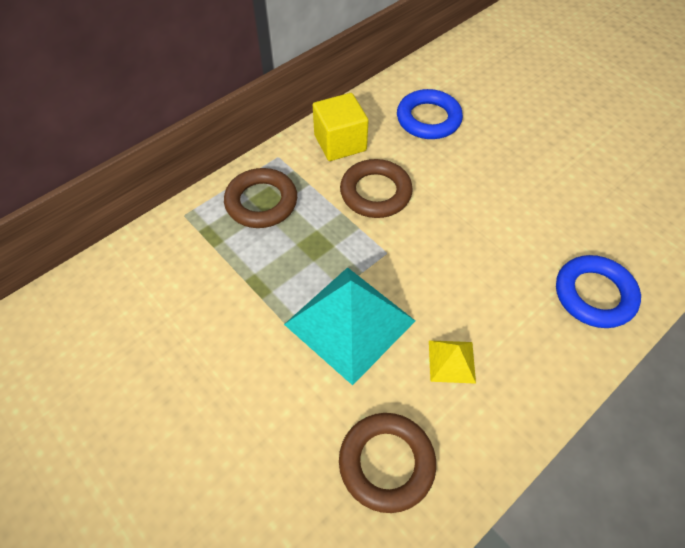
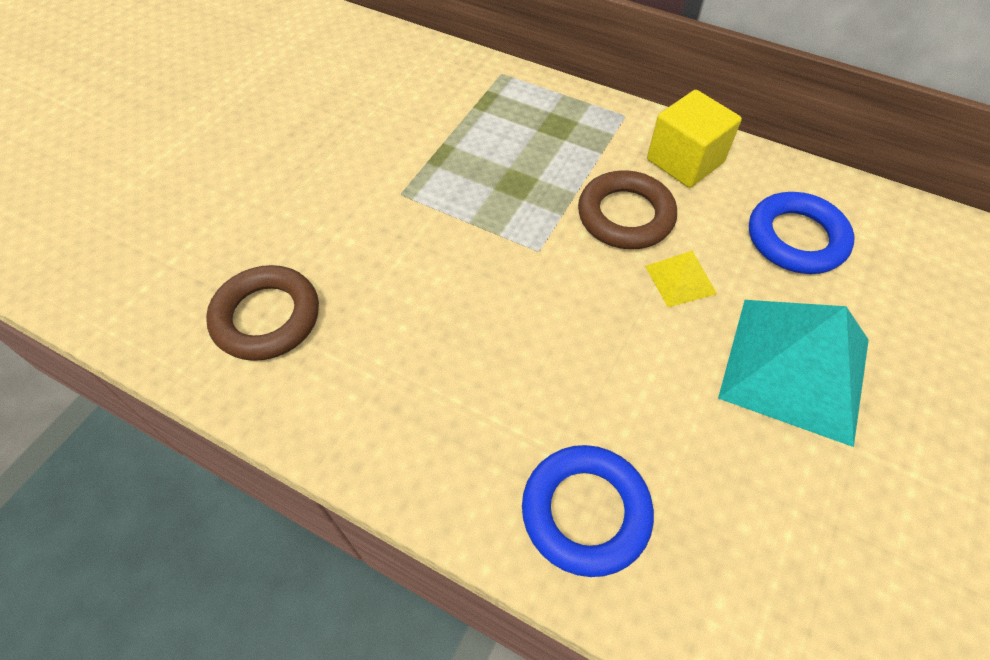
camera: 70 degrees right, 0 degrees up
brown ring [224,168,297,228] -> none
turquoise pyramid [284,267,415,385] -> turquoise pyramid moved to [718,300,869,447]
yellow pyramid [429,340,476,384] -> yellow pyramid moved to [645,250,717,307]

